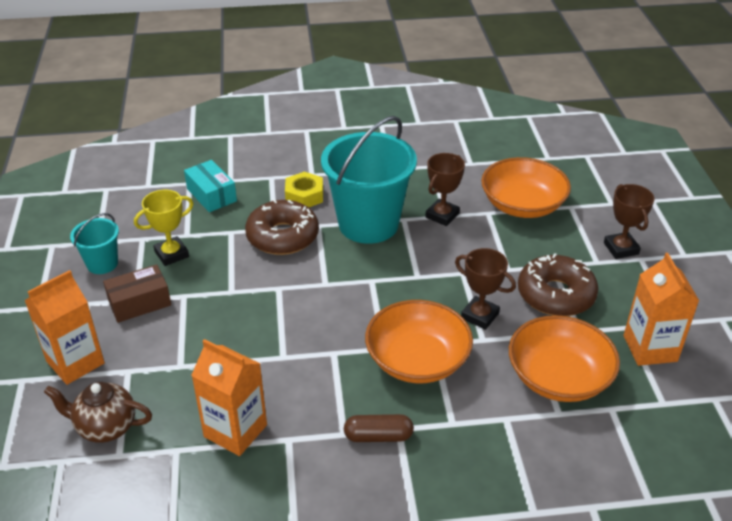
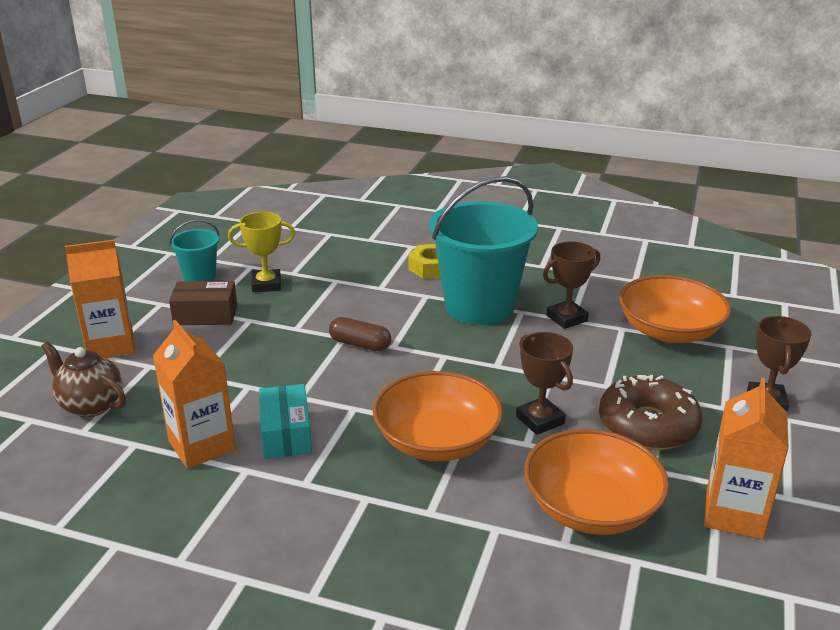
camera: 25 degrees right, 10 degrees down
turquoise box [184,160,237,212] -> turquoise box moved to [259,384,312,459]
brown donut [245,199,319,255] -> none
brown capsule [344,414,414,442] -> brown capsule moved to [329,317,391,351]

